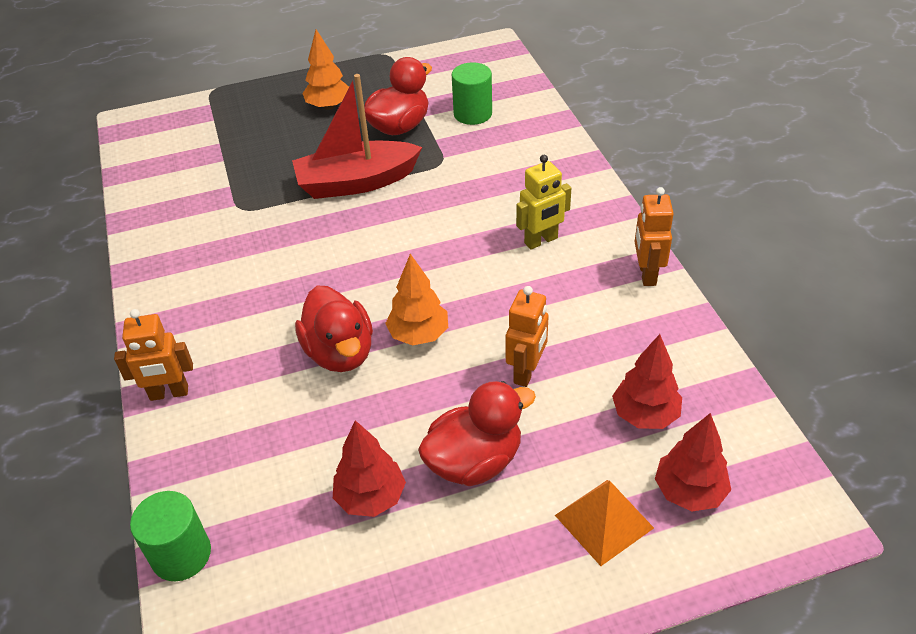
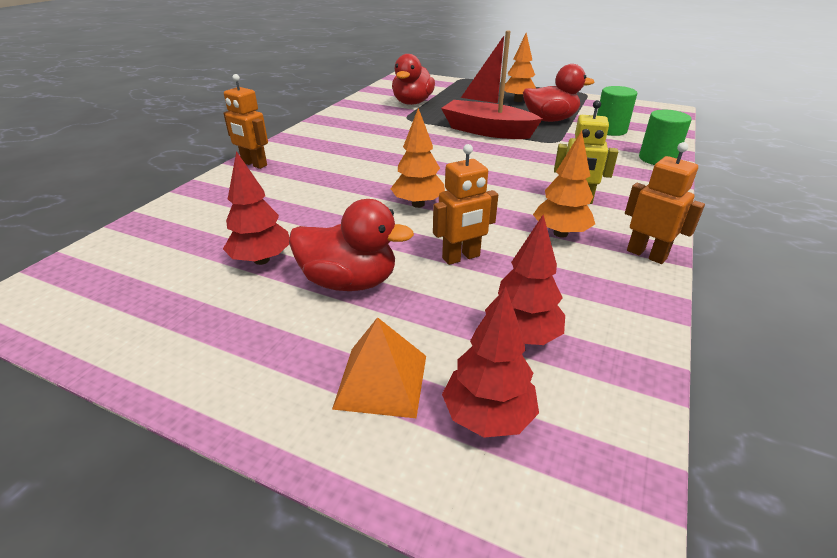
camera: 40 degrees right, 10 degrees down
green cylinder [130,491,211,581] -> green cylinder moved to [639,110,692,165]
red duck [295,286,373,372] -> red duck moved to [392,54,435,105]
orange robot [635,187,674,286] -> orange robot turned 90 degrees clockwise [625,142,705,264]
none -> orange tree [533,131,595,238]

